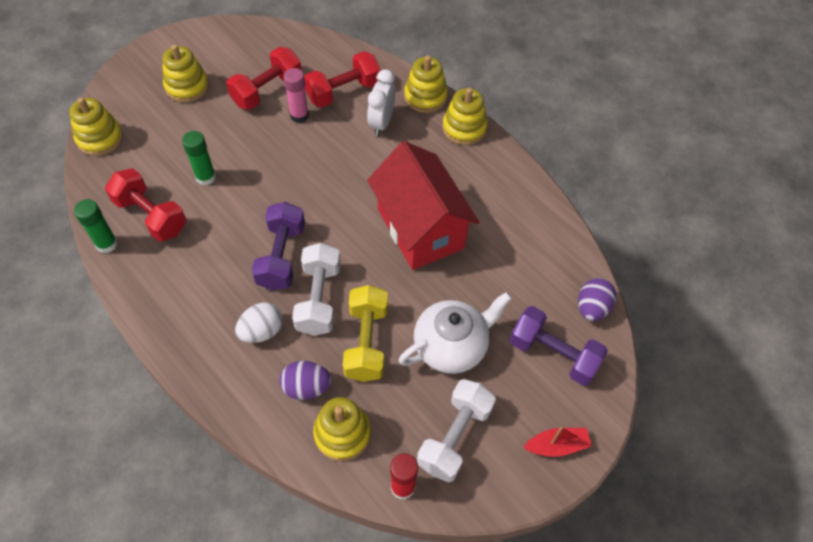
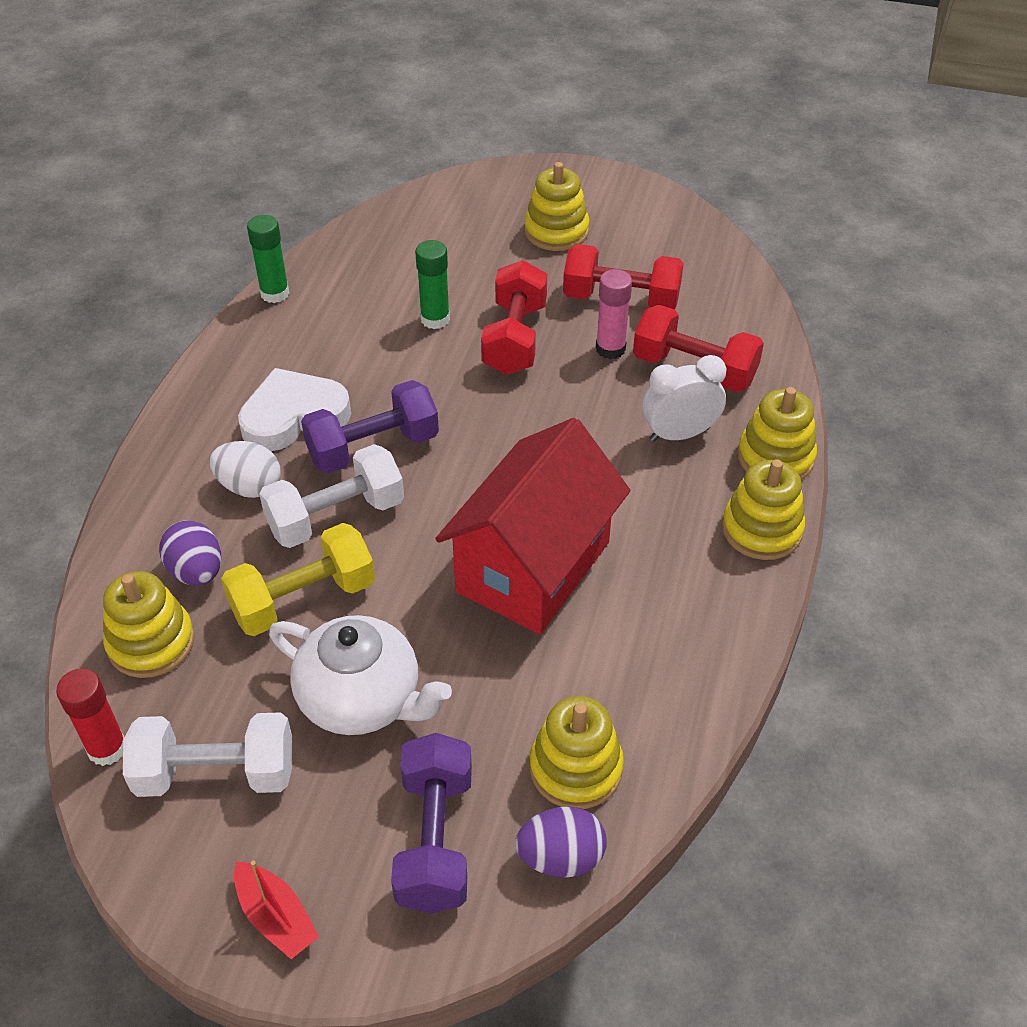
camera: 60 degrees right, 10 degrees down
yellow stacking toy [69,98,123,156] -> yellow stacking toy moved to [530,696,624,809]
red dumbbell [105,168,186,242] -> red dumbbell moved to [481,260,547,375]
none -> white heart [238,368,351,451]

